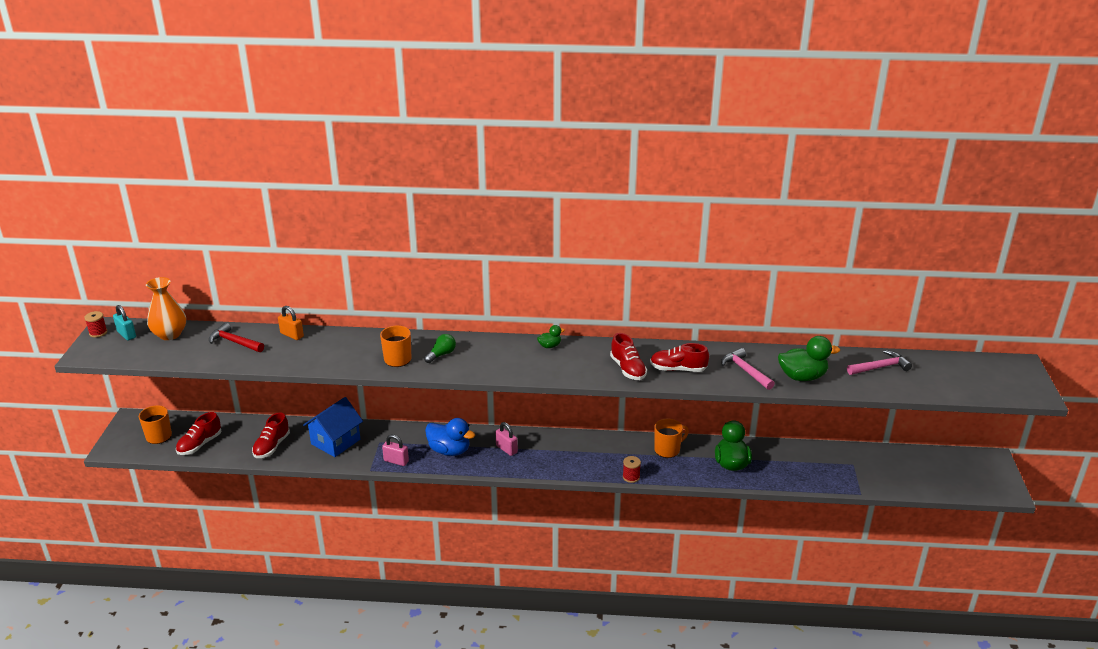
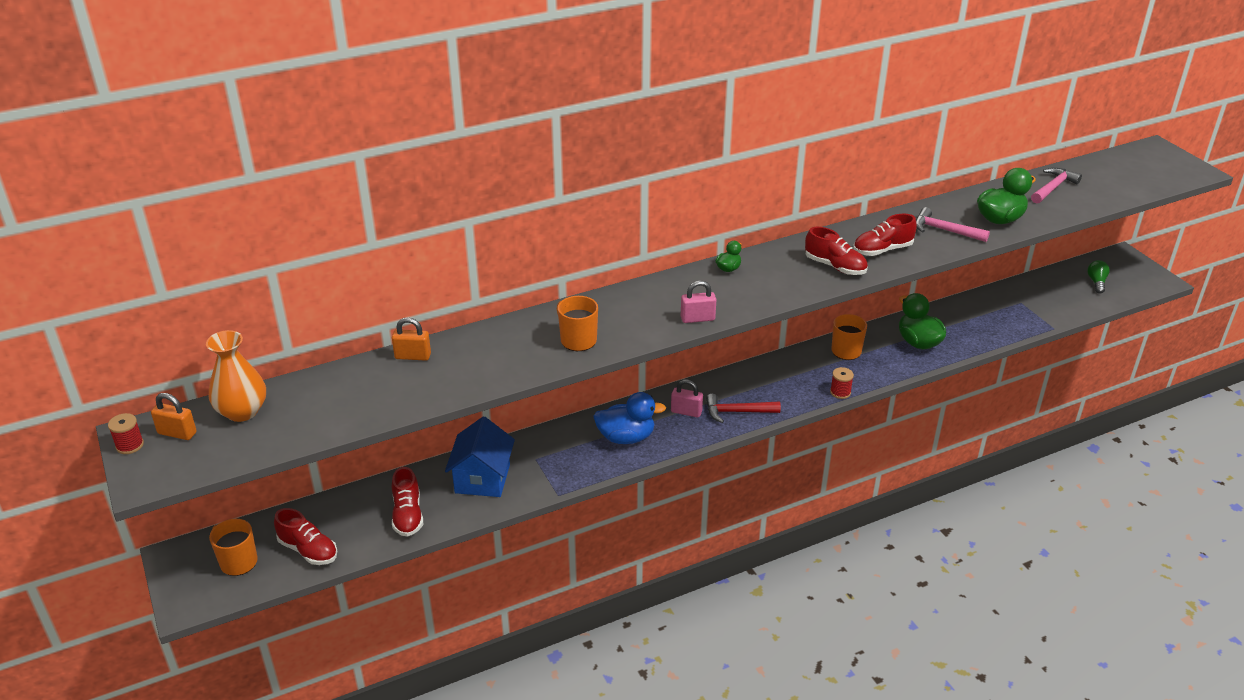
camera: 30 degrees left, 5 degrees up
turquoise padlock [113,305,136,340] -> orange padlock [151,393,197,440]
red shoe [176,412,221,455] -> red shoe turned 60 degrees counterclockwise [274,508,337,565]
red hammer [209,323,264,352] -> red hammer moved to [706,394,781,423]
pink padlock [382,434,409,466] -> pink padlock moved to [681,281,716,323]
green light bulb [424,334,456,363] -> green light bulb moved to [1087,260,1110,293]

